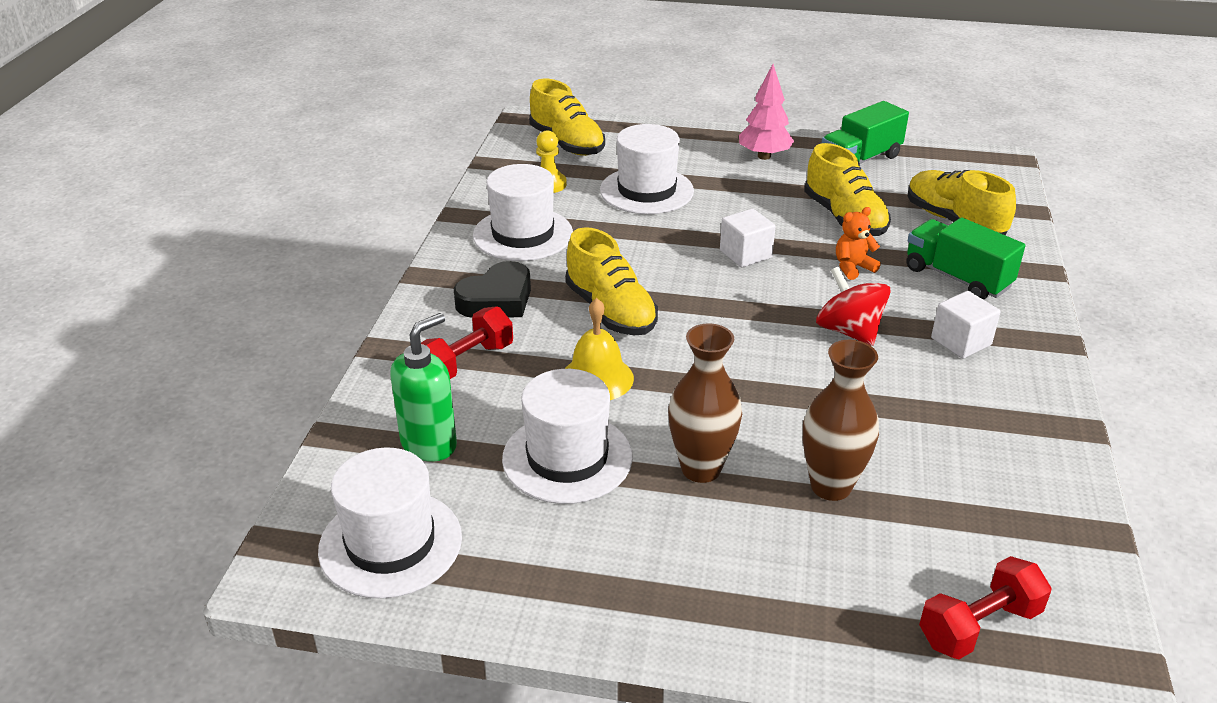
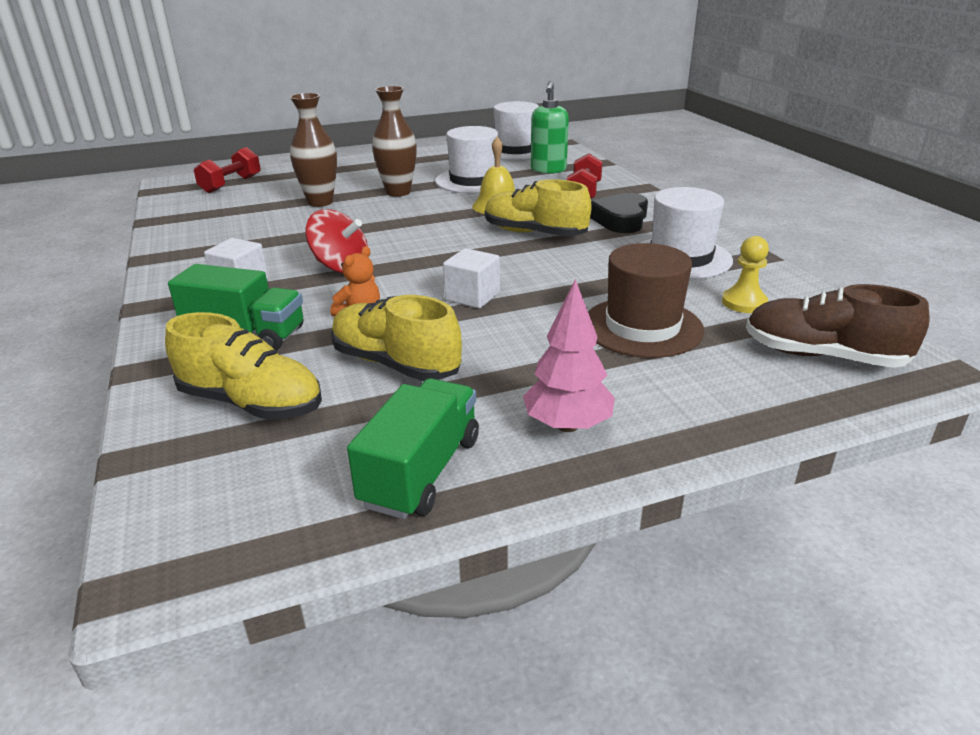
camera: 150 degrees right, 5 degrees down
yellow shoe [529,79,605,156] -> brown shoe [746,284,930,368]
white hat [600,124,694,214] -> brown hat [588,243,704,358]

